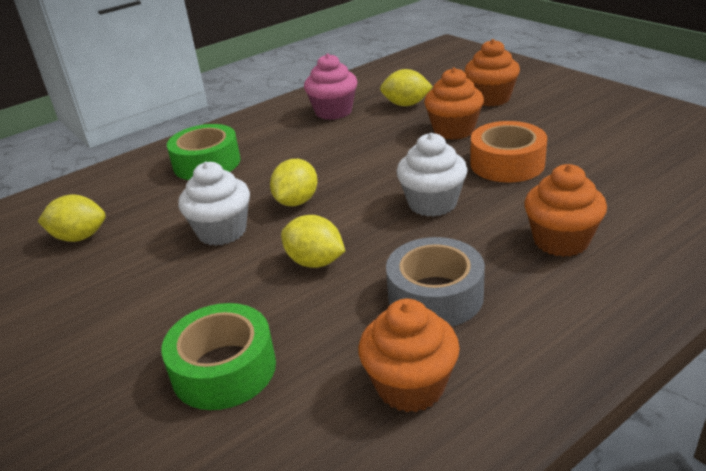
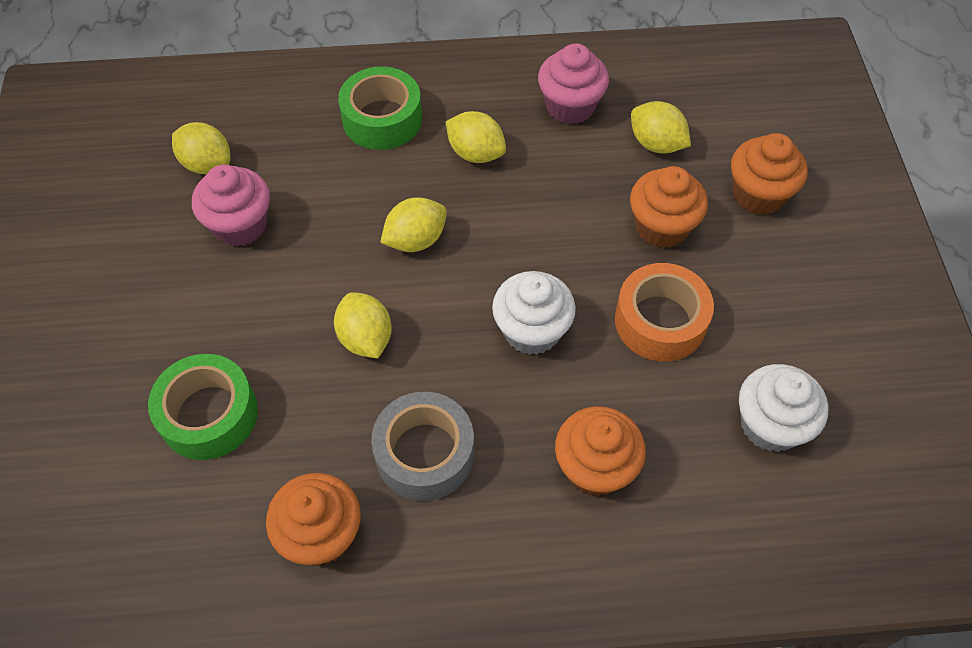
camera: 30 degrees right, 25 degrees up
white cupcake [178,162,250,246] -> white cupcake moved to [739,364,829,452]
none -> pink cupcake [192,164,270,246]
none -> yellow lemon [446,111,506,163]

